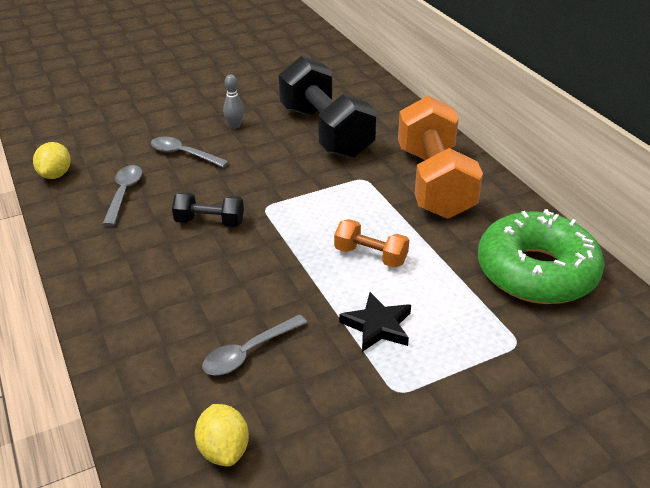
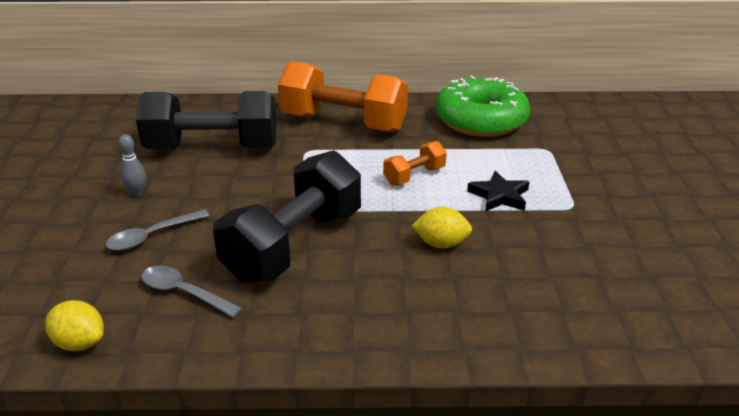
camera: 65 degrees left, 5 degrees down
black dumbbell [172,192,244,227] -> black dumbbell [213,150,361,284], size x2.15
yellow lemon [195,404,249,466] -> yellow lemon moved to [412,207,472,249]
grey spoon [202,315,307,375] -> none

